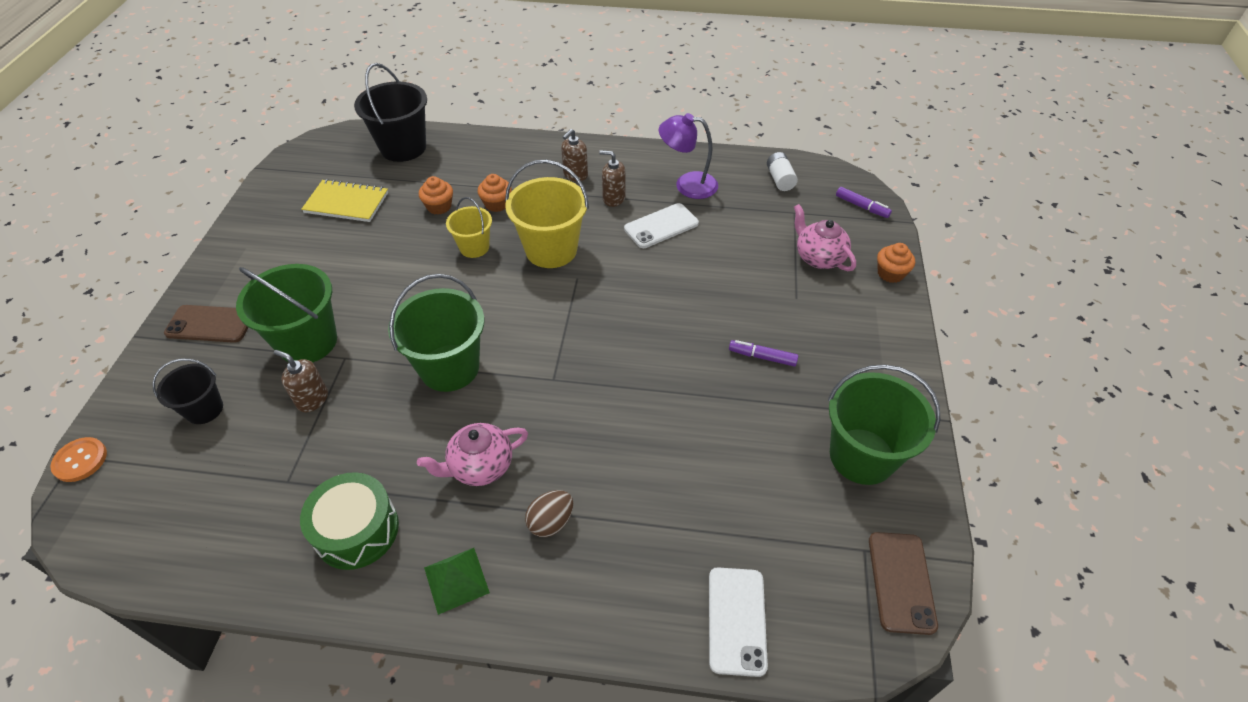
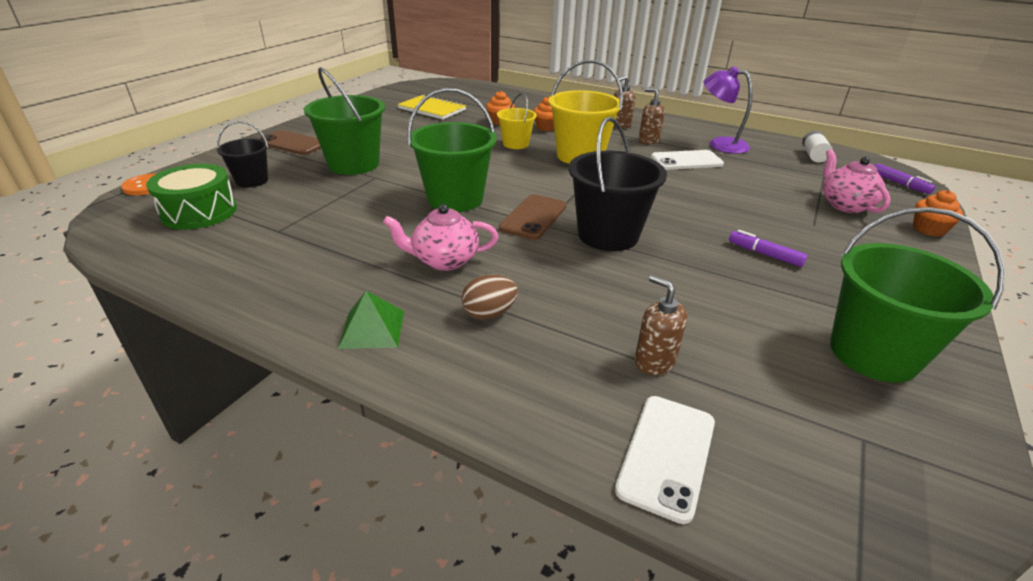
camera: 20 degrees right, 15 degrees down
brown soap dispenser [274,350,328,412] -> brown soap dispenser moved to [635,275,687,375]
green drum [300,472,399,570] -> green drum moved to [146,164,237,230]
black bucket [354,63,427,162] -> black bucket moved to [568,117,667,251]
brown phone [869,532,938,635] -> brown phone moved to [499,194,566,240]

